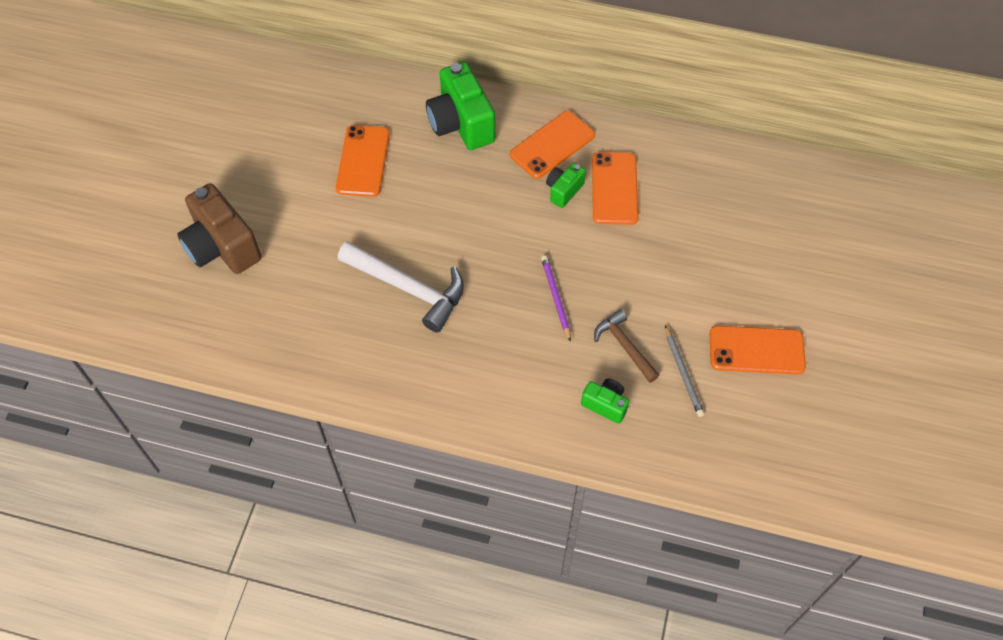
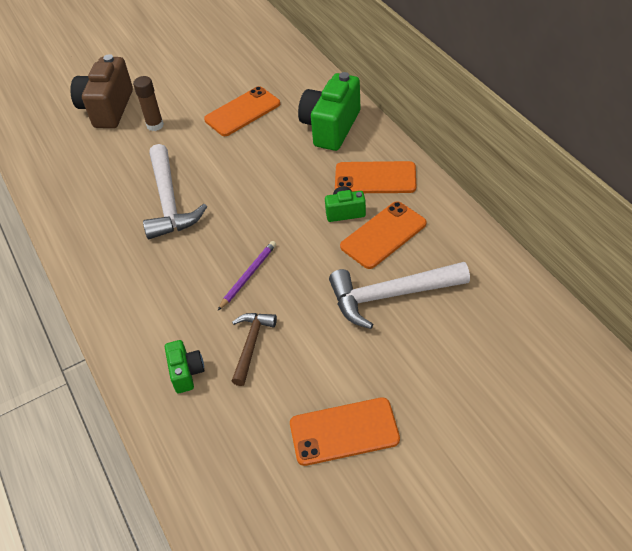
camera: 50 degrees right, 10 degrees down
grey pencil [665,325,705,417] -> none
orange phone [709,326,806,375] -> orange phone turned 60 degrees counterclockwise [290,397,400,466]
none -> brown glue stick [133,76,164,131]
none -> white hammer [329,262,470,329]

